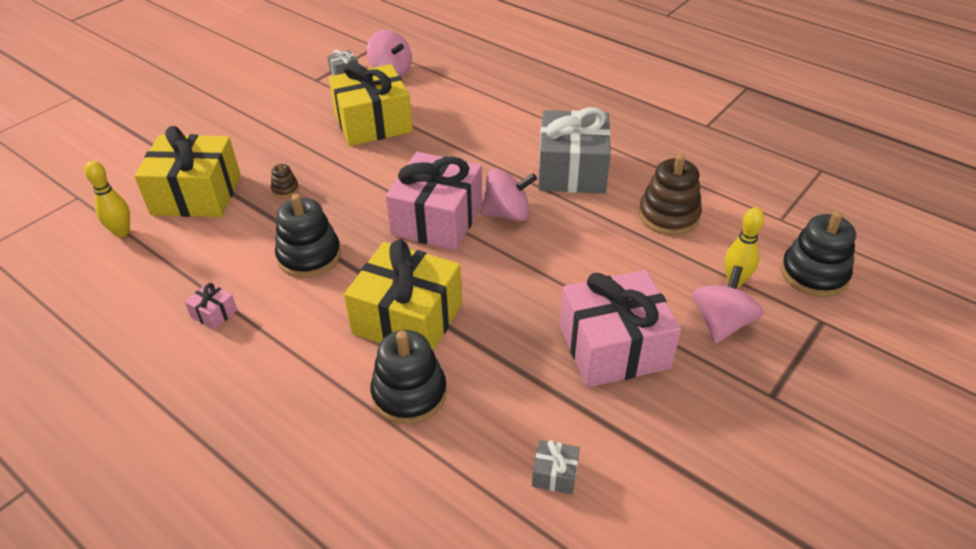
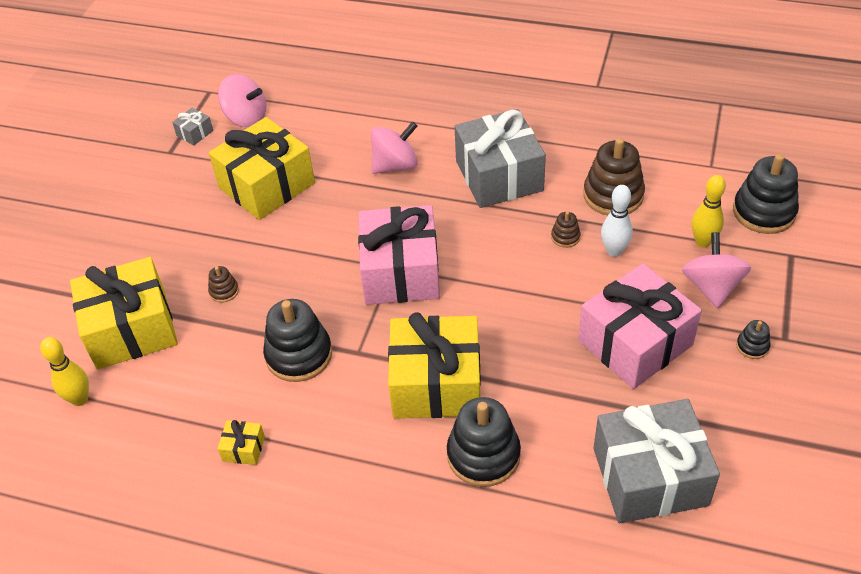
camera: 20 degrees left, 5 degrees up
pink gift [185,283,237,330] -> yellow gift [217,420,265,465]
pink spinning top [480,169,537,222] -> pink spinning top moved to [371,121,418,174]
grey gift [532,440,580,494] -> grey gift [593,399,720,523], size x2.49
none -> brown stacking toy [551,211,581,248]
none -> white bowling pin [601,185,633,257]
none -> black stacking toy [736,320,770,359]

